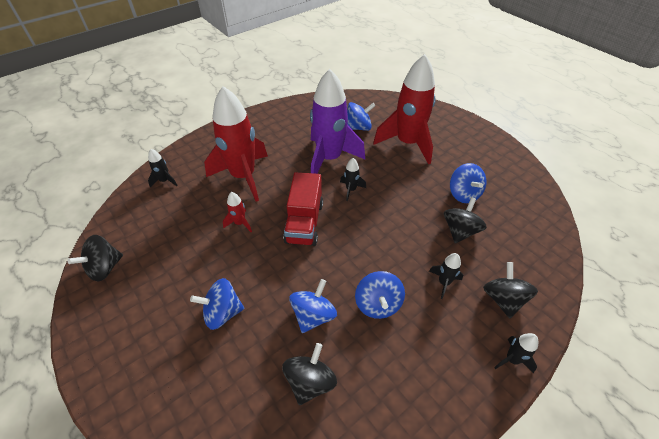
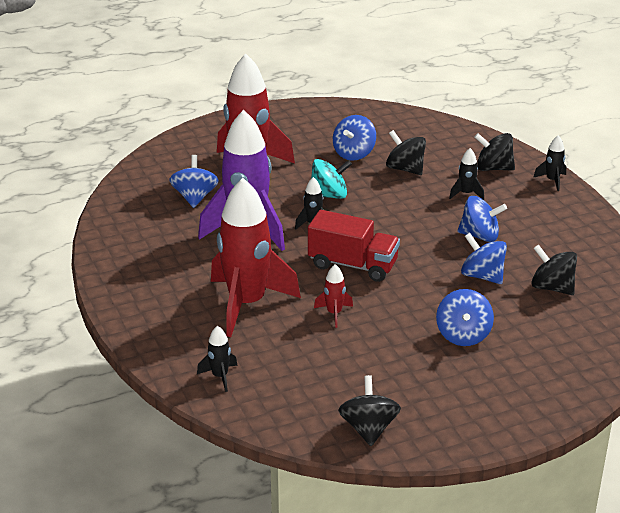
camera: 75 degrees left, 15 degrees down
black spinning top [67,235,123,282] -> black spinning top turned 150 degrees counterclockwise [338,375,401,446]
blue spinning top [450,163,486,203] -> blue spinning top turned 120 degrees clockwise [333,115,376,161]
none -> turquoise spinning top [311,159,352,199]

